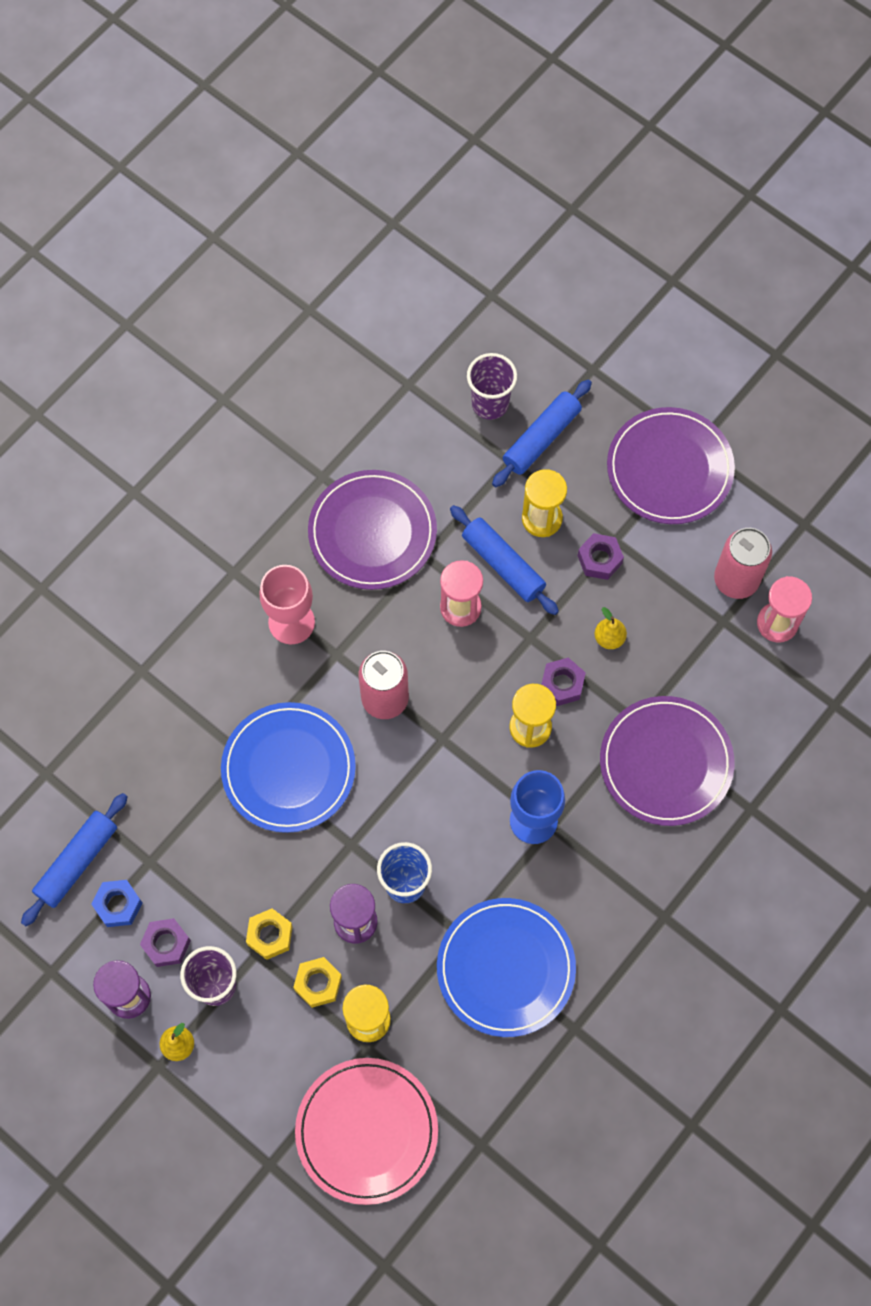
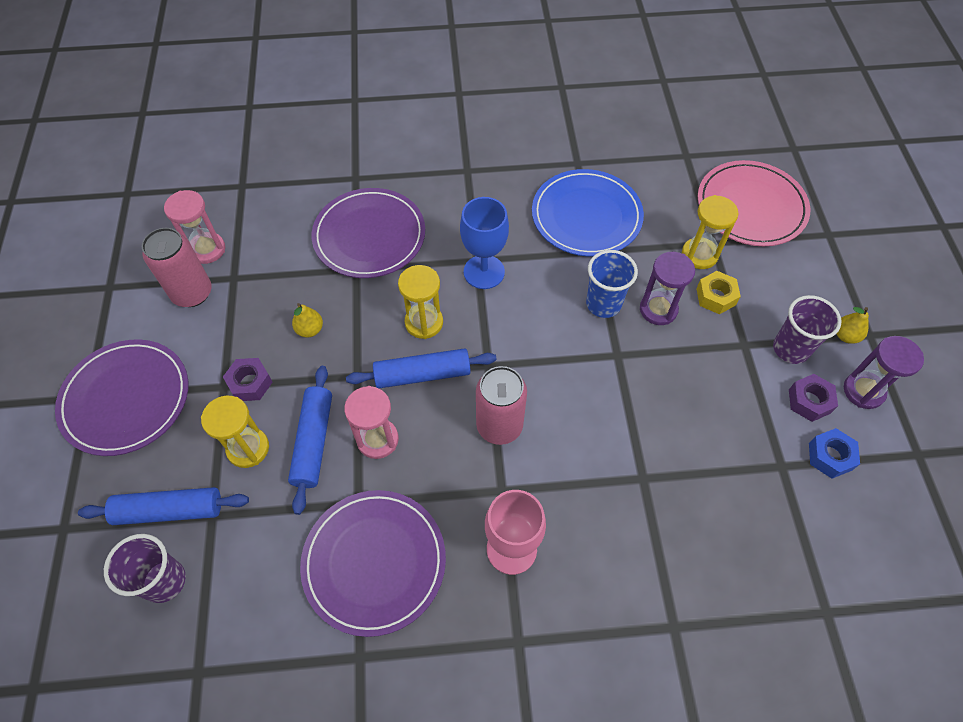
camera: 135 degrees left, 10 degrees down
blue rolling pin [21,793,128,926] -> blue rolling pin moved to [346,348,497,388]
blue plate [221,702,356,833] -> none
yellow nut [246,909,293,960] -> none
purple nut [541,657,586,706] -> none

